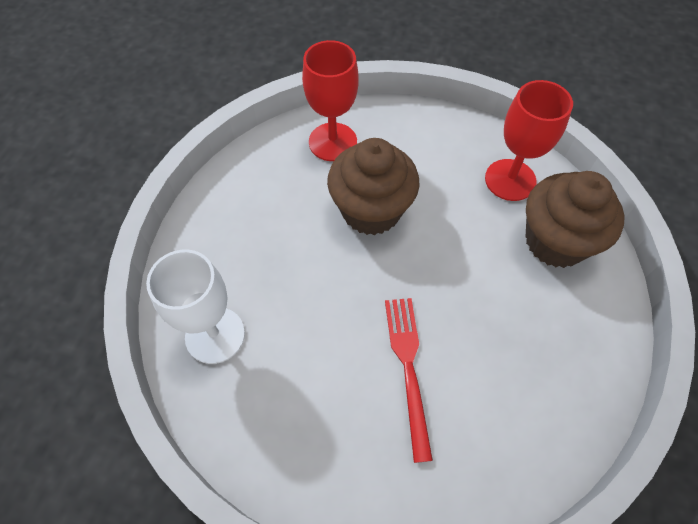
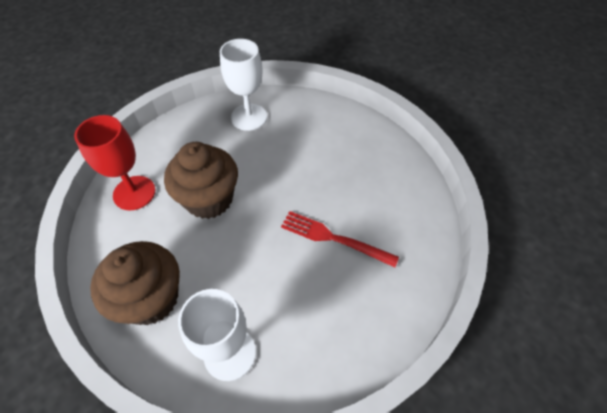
camera: 60 degrees left, 5 degrees down
red goblet [485,80,573,201] -> white goblet [220,39,267,131]
brown cupcake [526,171,624,268] -> brown cupcake moved to [90,241,180,325]

